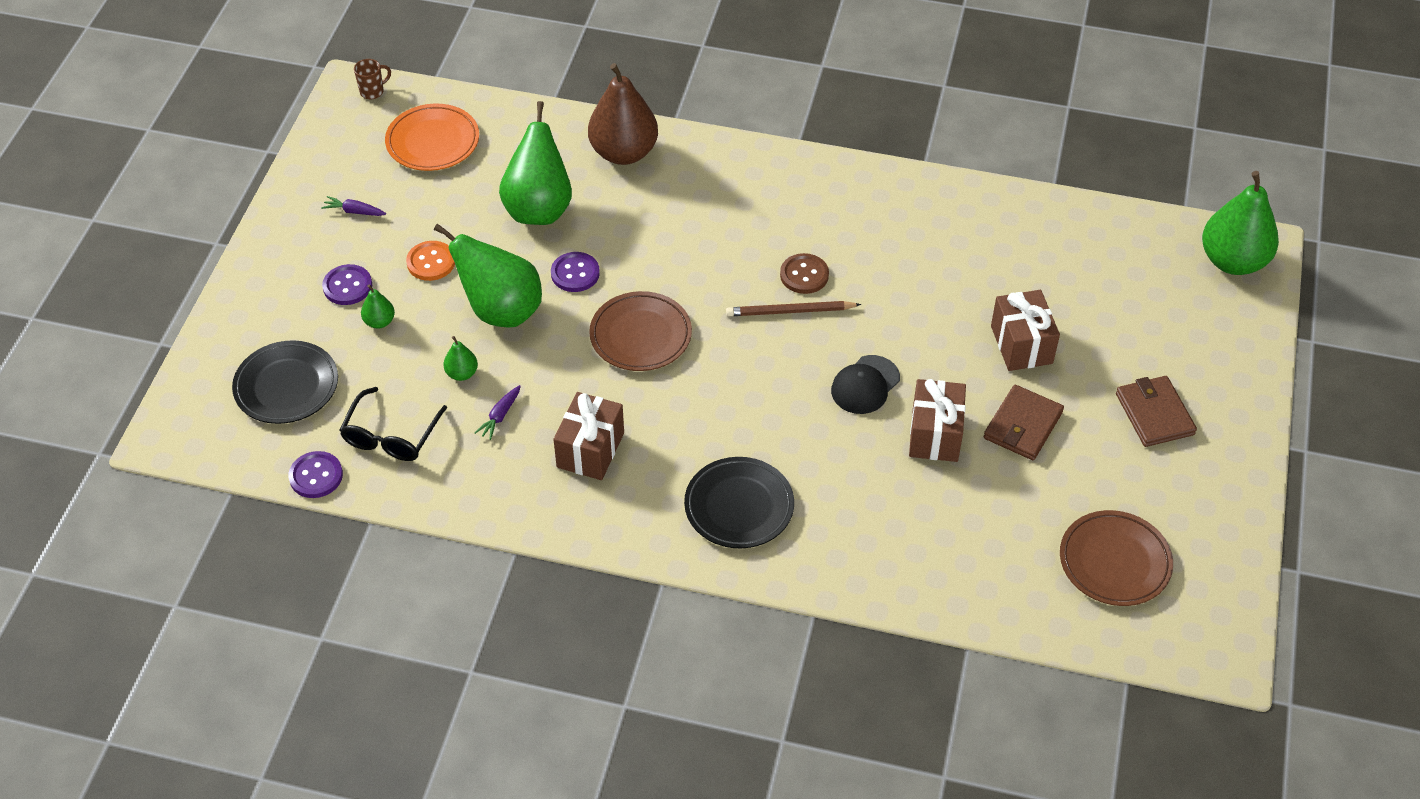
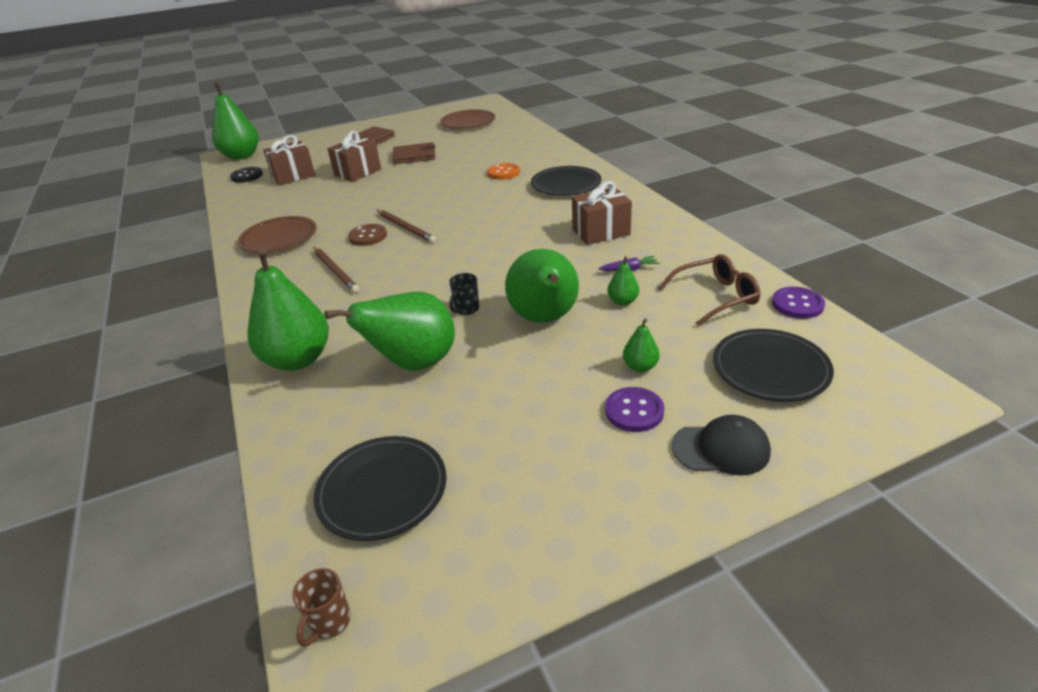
camera: 125 degrees left, 15 degrees down
purple carrot [321,196,386,216] -> none
black glasses [339,387,447,461] -> brown glasses [658,254,761,326]
brown mug [354,59,391,99] -> brown mug turned 90 degrees counterclockwise [292,568,351,647]
orange plate [385,104,479,171] -> black plate [313,436,447,541]
orange button [406,241,455,281] -> orange button moved to [487,163,520,180]
purple button [551,252,600,292] -> black mug [449,273,479,315]
brown pear [588,63,658,165] -> green pear [248,248,329,371]
brown plate [589,291,692,371] -> brown plate moved to [238,216,317,253]
black cap [831,355,900,414] -> black cap moved to [672,415,771,476]
brown gift [909,379,966,462] -> brown gift moved to [263,135,315,185]
none -> black button [230,167,263,183]
none -> brown pencil [313,247,360,293]

